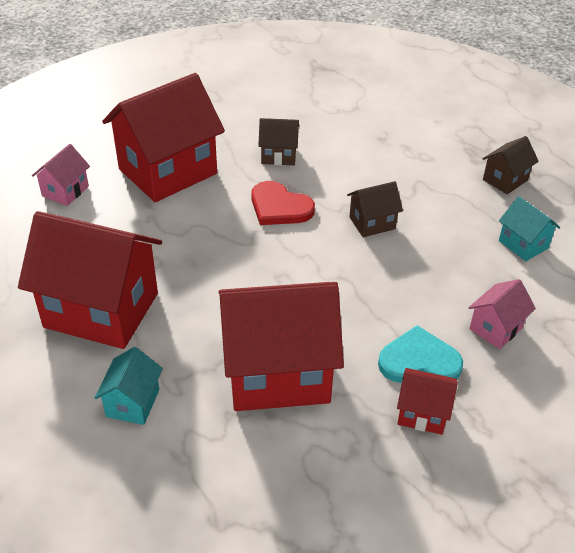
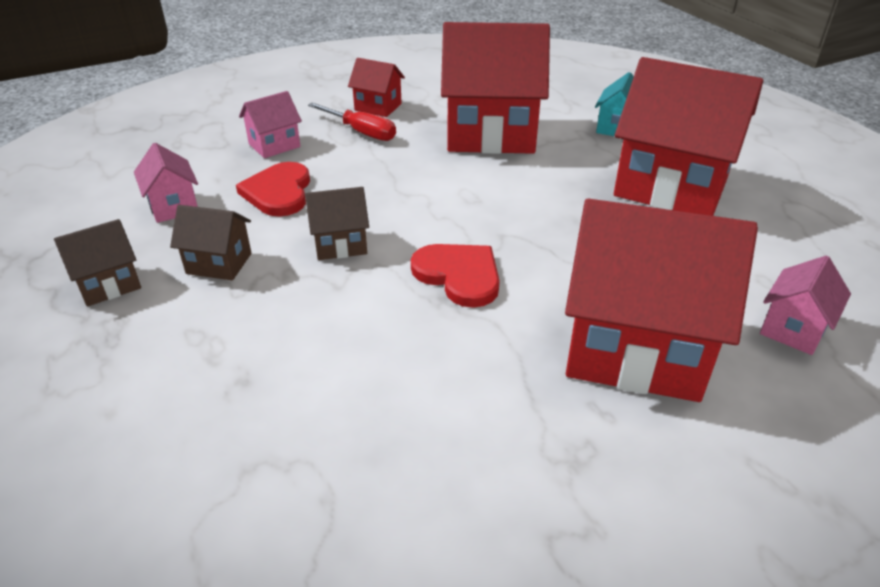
camera: 170 degrees left, 5 degrees down
red house [102,73,225,202] -> red house turned 45 degrees clockwise [565,198,758,402]
brown house [258,118,299,165] -> brown house moved to [170,205,251,280]
turquoise heart [378,325,463,383] -> red screwdriver [308,103,396,141]
turquoise house [499,196,560,261] -> pink house [134,143,198,223]
none -> red heart [236,162,310,217]

